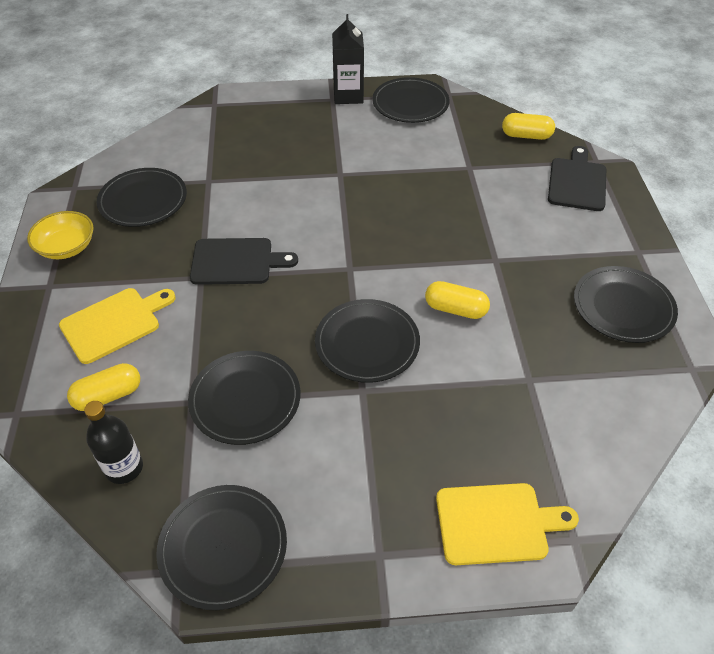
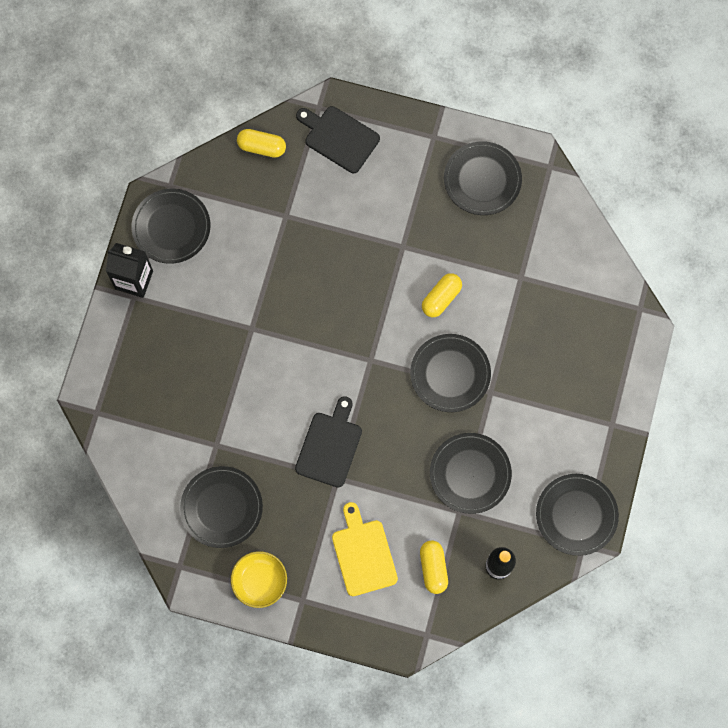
camera: 70 degrees left, 25 degrees up
yellow cutting board [436,483,579,565] -> none
yellow capsule [502,113,555,140] -> yellow capsule turned 75 degrees clockwise [237,129,286,158]

